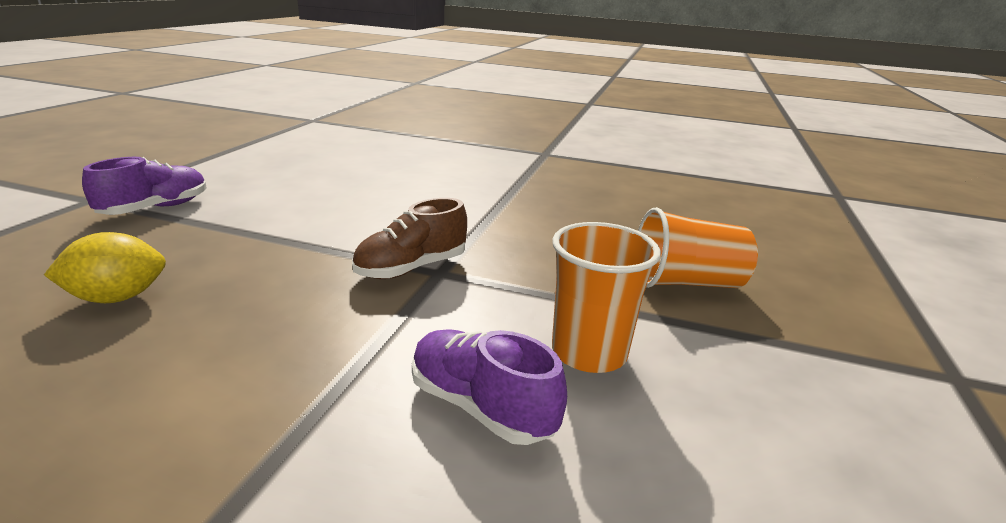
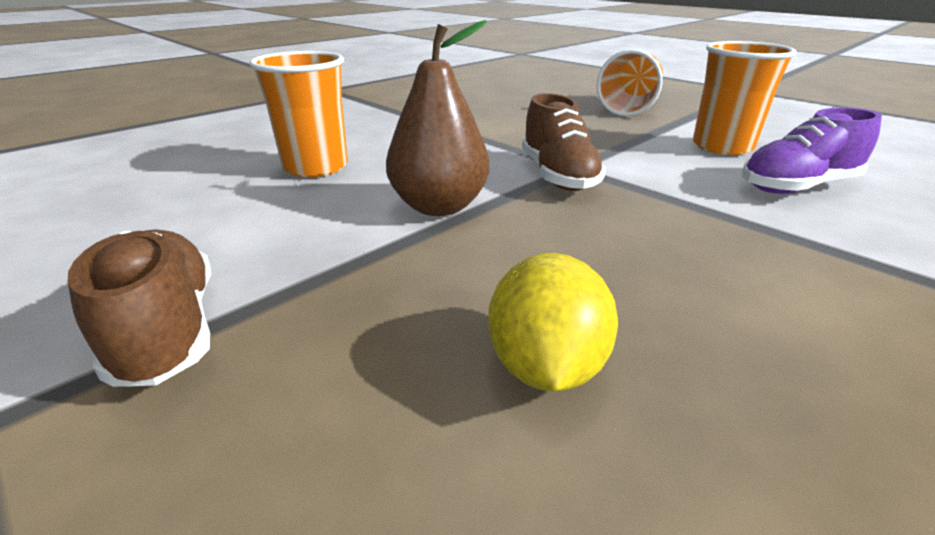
camera: 60 degrees left, 5 degrees up
purple shoe [82,157,207,215] -> brown shoe [68,229,211,387]
none -> orange cup [249,51,348,177]
none -> brown pear [386,20,489,216]

